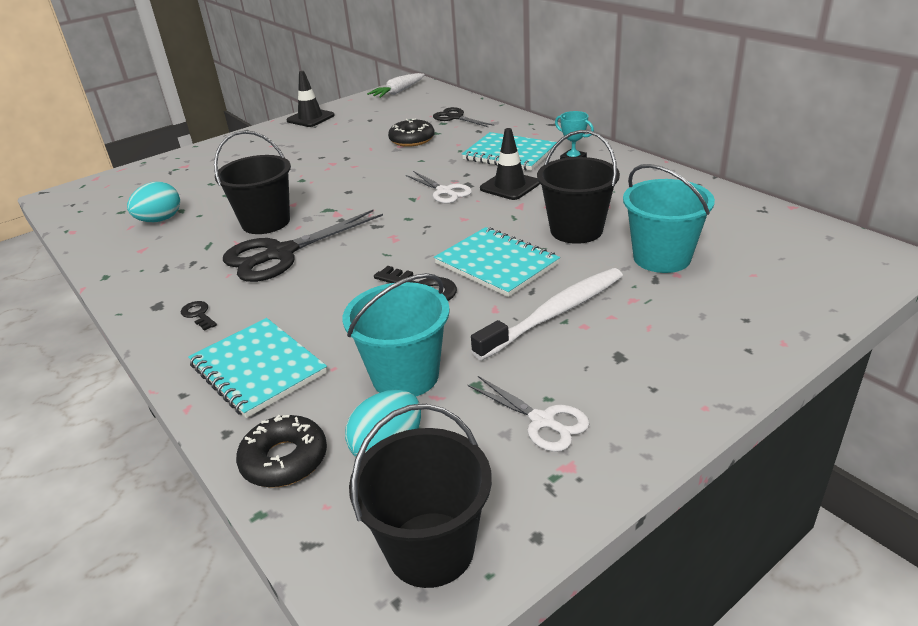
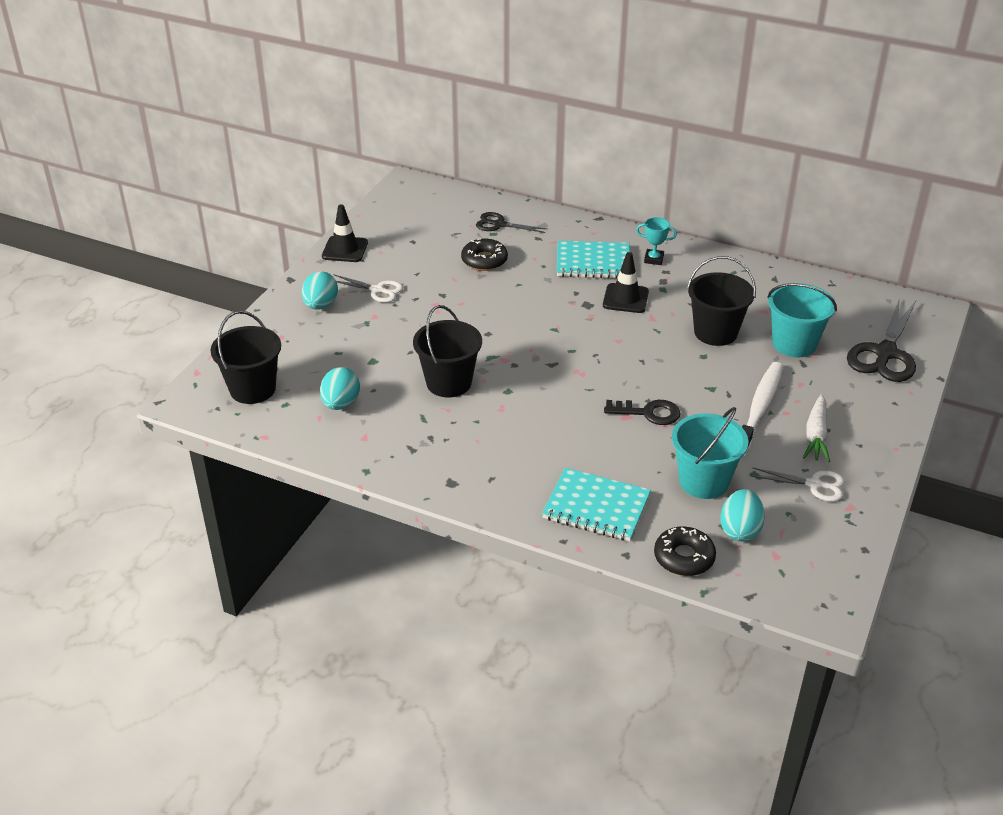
camera: 30 degrees left, 5 degrees up
black key [181,301,217,331] -> none
black scissors [223,210,383,282] -> black scissors moved to [847,298,916,382]
black bucket [349,404,492,588] -> black bucket moved to [211,311,281,404]
white carrot [367,73,425,98] -> white carrot moved to [803,394,830,462]
white scissors [406,171,472,204] -> white scissors moved to [333,274,403,302]
turquoise notebook [434,227,560,297] -> none
none -> turquoise egg [302,272,338,309]

